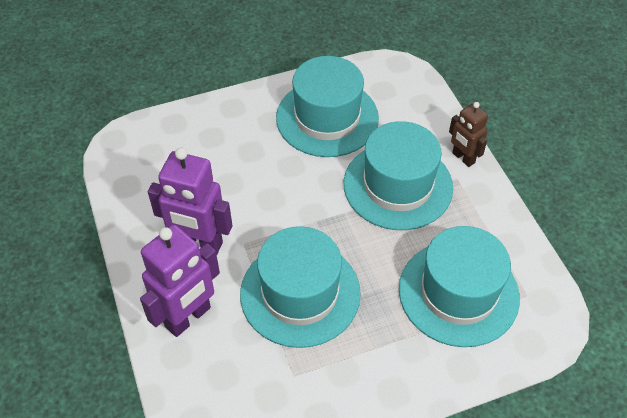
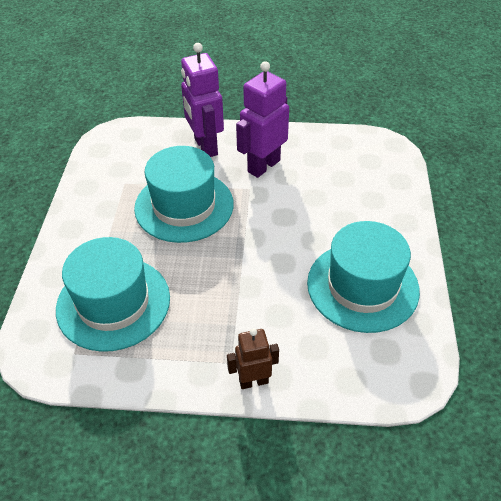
camera: 115 degrees right, 5 degrees down
turquoise hat [344,121,453,230] -> none

